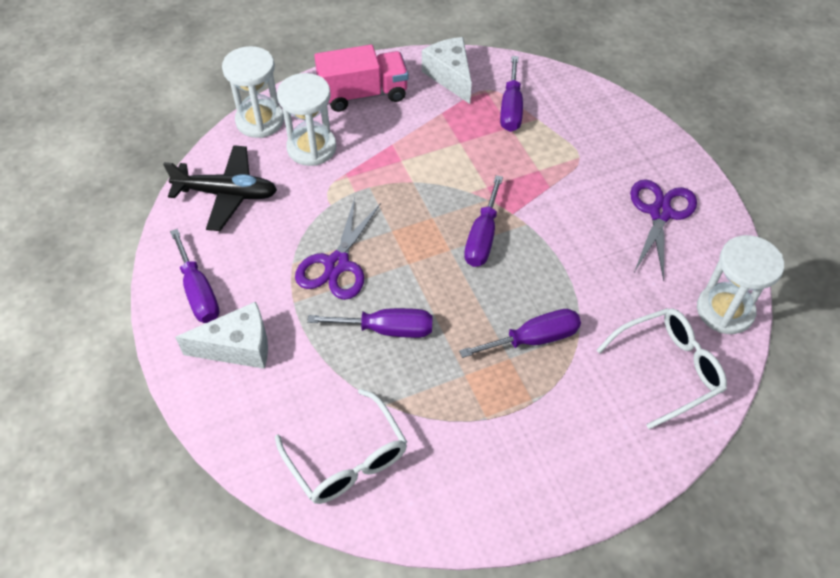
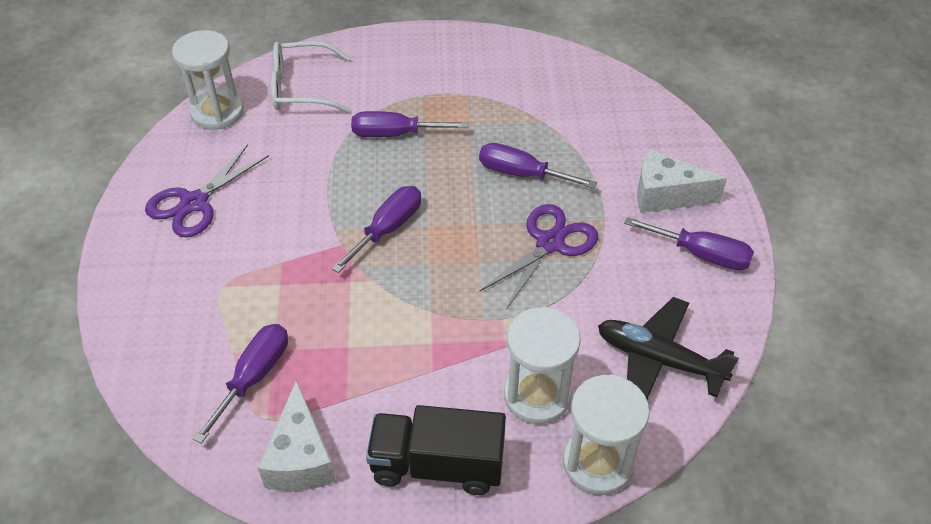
camera: 160 degrees left, 5 degrees down
purple screwdriver [170,229,220,323] -> purple screwdriver turned 120 degrees clockwise [624,217,754,270]
white glasses [275,388,407,504] -> none
pink truck [314,45,408,112] -> black truck [366,405,506,495]

